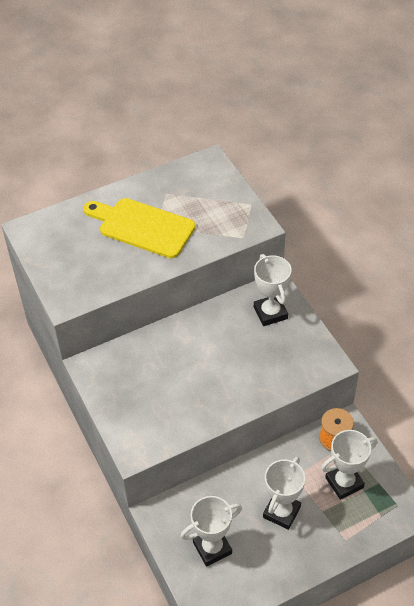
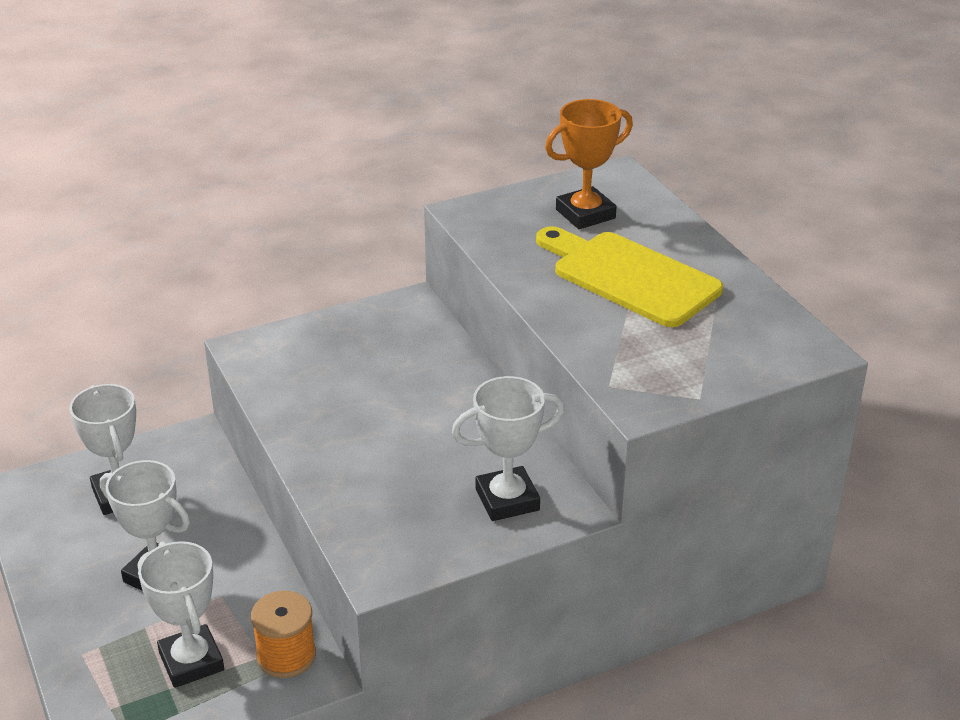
camera: 90 degrees right, 15 degrees down
yellow cutting board [83,198,196,258] -> yellow cutting board turned 75 degrees counterclockwise [536,226,723,327]
none -> orange trophy [545,99,633,229]

